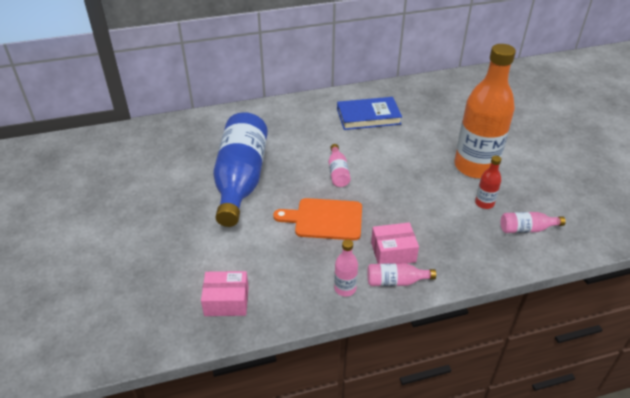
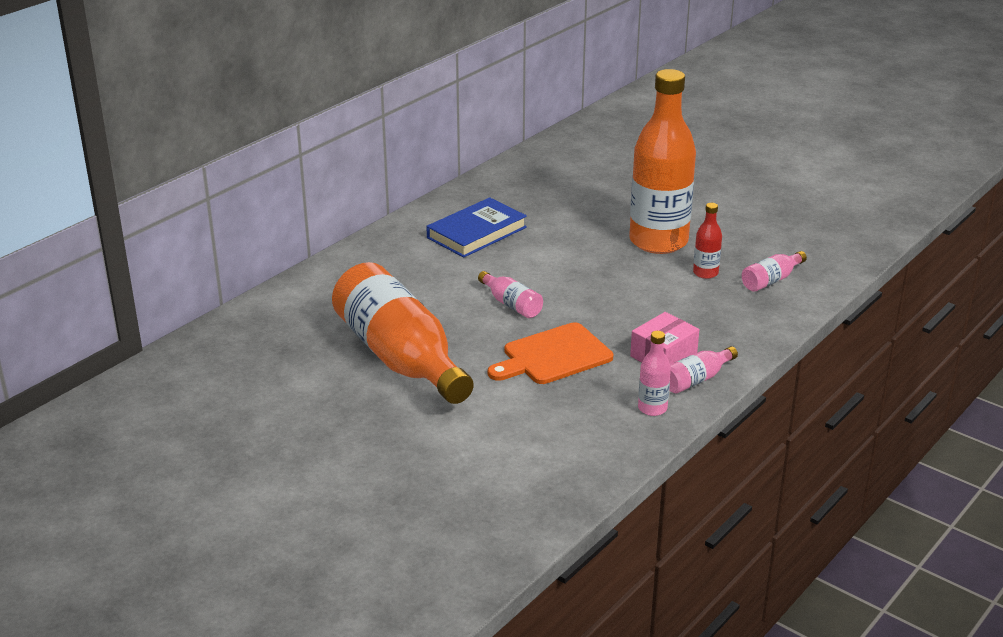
camera: 35 degrees left, 10 degrees down
pink box [201,271,249,316] -> none
blue bottle [213,112,268,227] -> orange bottle [332,262,474,404]

